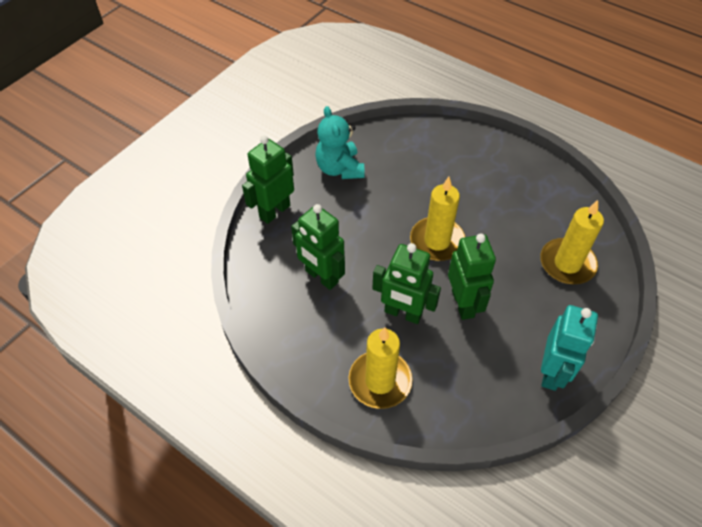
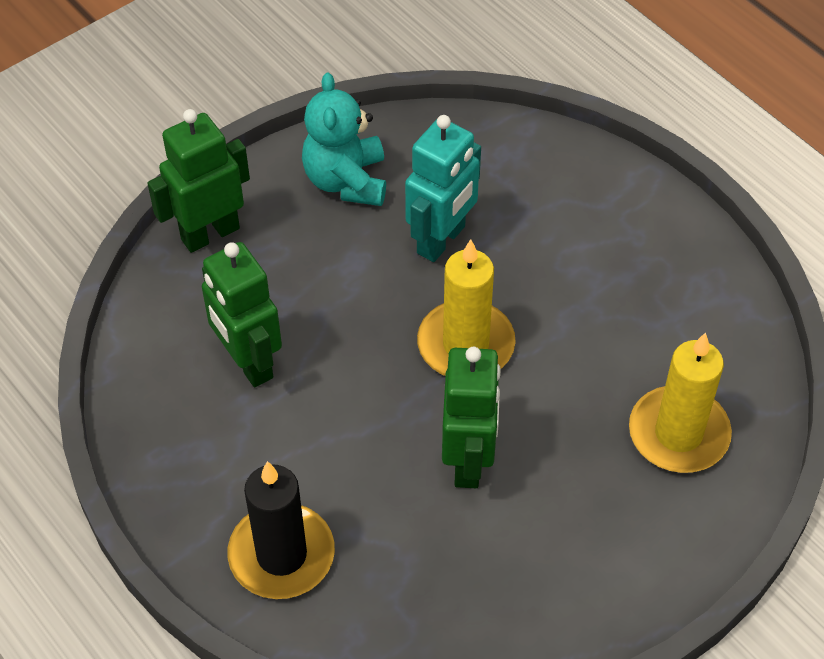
camera: 15 degrees right, 0 degrees up
yellow candle [349,327,412,409] -> black candle [227,461,335,599]
green robot [372,243,441,324] -> none
turquoise robot [541,305,598,391] -> turquoise robot moved to [405,115,481,262]

